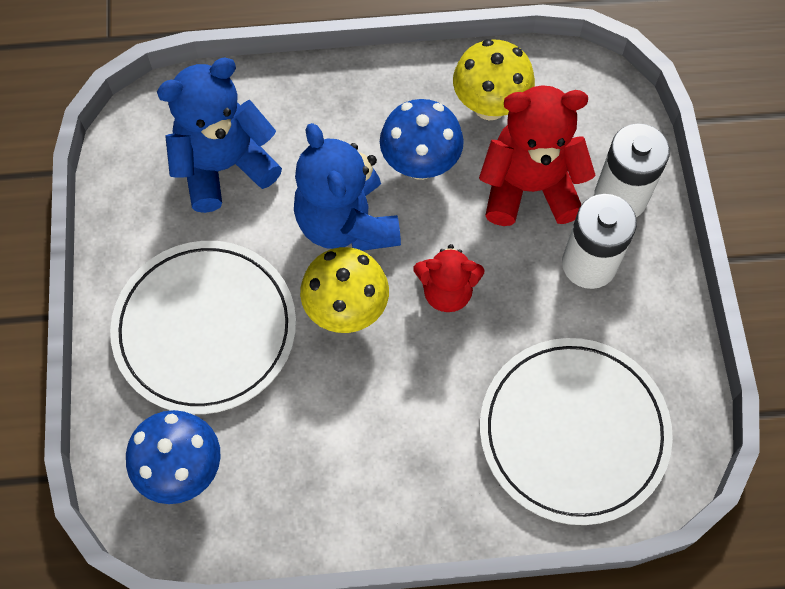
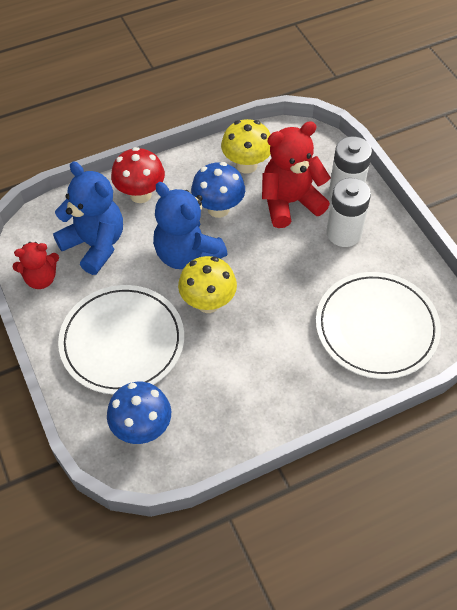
camera: 20 degrees left, 10 degrees down
blue teddy bear [157,58,282,213] -> blue teddy bear turned 90 degrees clockwise [53,162,123,275]
red teddy bear [413,244,484,312] -> red teddy bear moved to [13,242,59,289]
none -> red mushroom [111,147,165,203]

